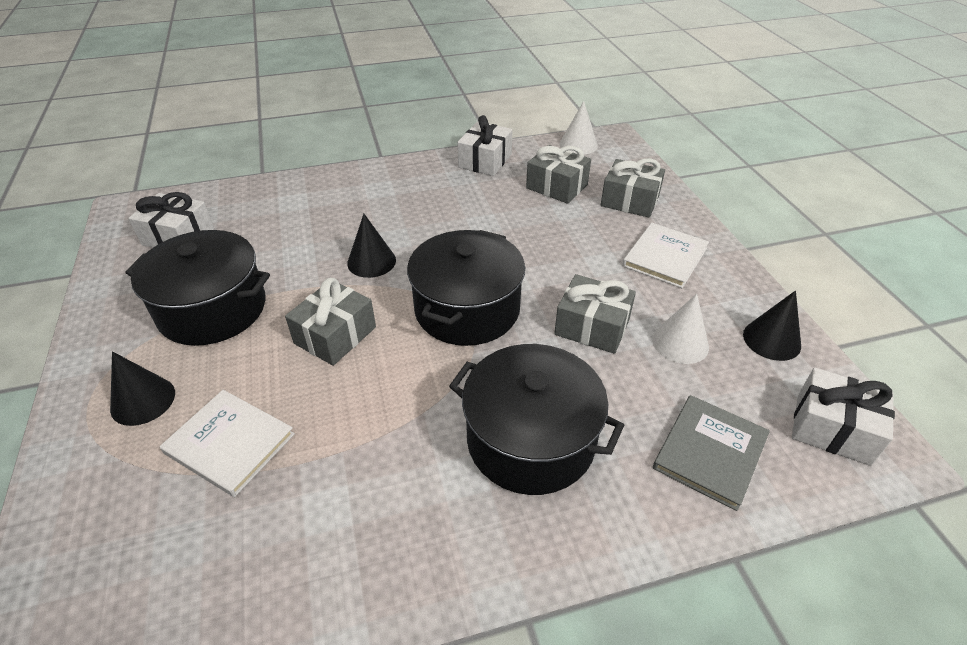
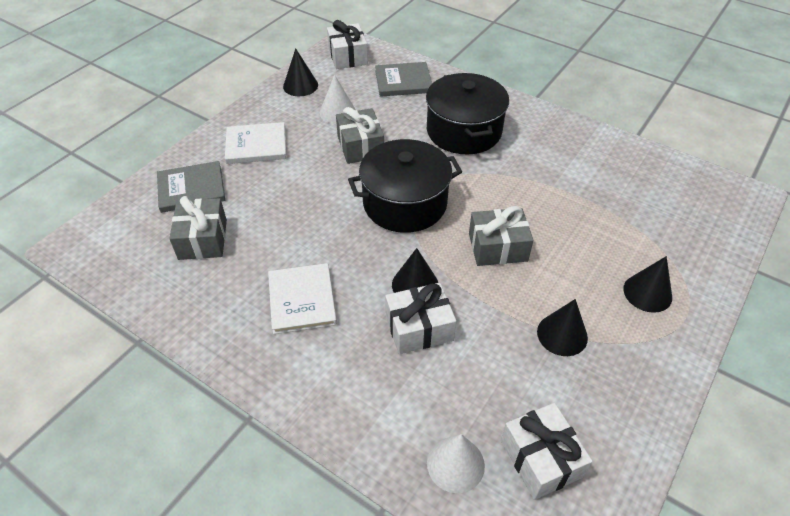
camera: 130 degrees left, 5 degrees up
black pot [125,230,270,346] -> black cone [537,299,588,356]
white book [160,390,295,497] -> white book moved to [268,263,337,334]
white gift [457,115,512,176] -> white gift moved to [385,283,456,354]
white cone [559,101,598,155] -> white cone moved to [427,434,485,493]
grey gift [601,158,665,218] -> grey book [157,161,225,213]

